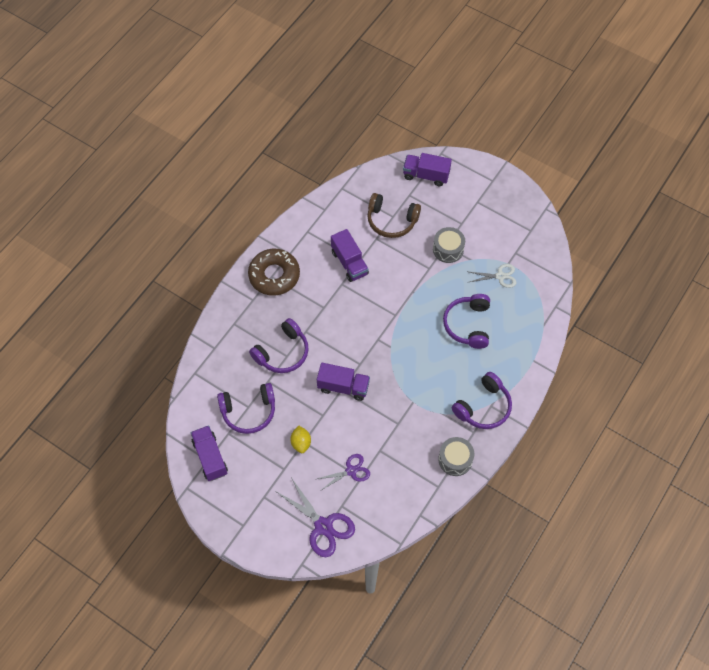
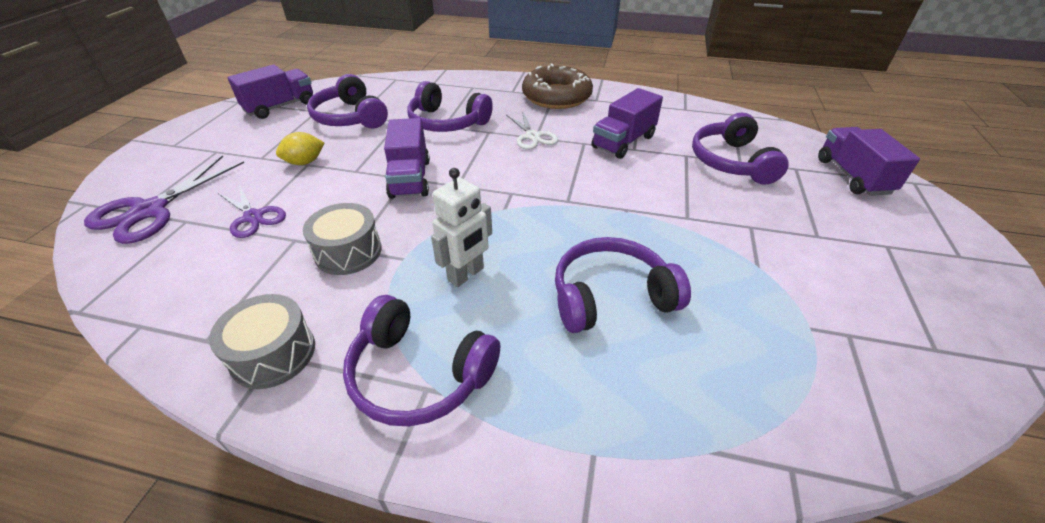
camera: 70 degrees right, 20 degrees down
brown headphones [367,193,421,238] -> purple headphones [692,112,789,185]
grey drum [433,227,465,263] -> grey drum moved to [303,203,382,275]
white scissors [470,264,516,288] -> white scissors moved to [506,111,558,150]
none -> white robot [431,168,492,287]

